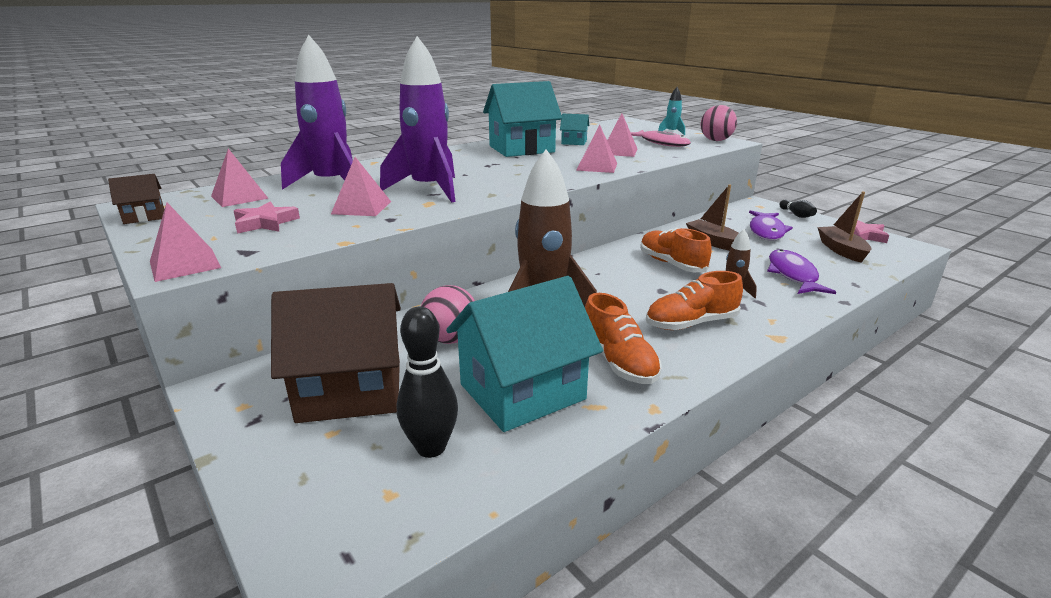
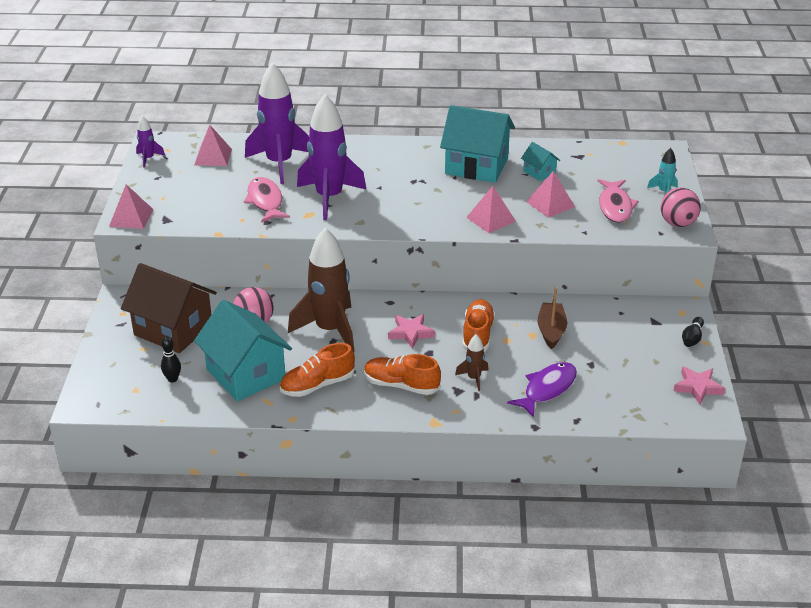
camera: 40 degrees right, 10 degrees up
brown house [108,174,164,224] -> purple rocket [136,116,165,168]
pink star [234,202,300,234] -> pink star moved to [388,314,435,349]
pink pyramid [331,157,391,216] -> pink fish [244,177,290,223]
black bowling pin [397,307,458,458] -> black bowling pin [161,337,181,382], size x0.60
turquoise house [446,276,603,432] -> turquoise house turned 45 degrees clockwise [194,300,292,401]
orange shoe [585,293,662,384] -> orange shoe turned 45 degrees clockwise [280,343,355,397]
purple fish [749,210,793,240] -> none
brown boat [817,192,872,263] -> none

